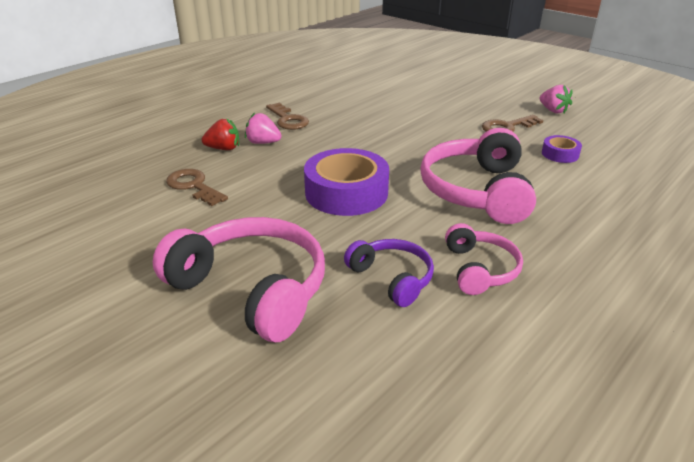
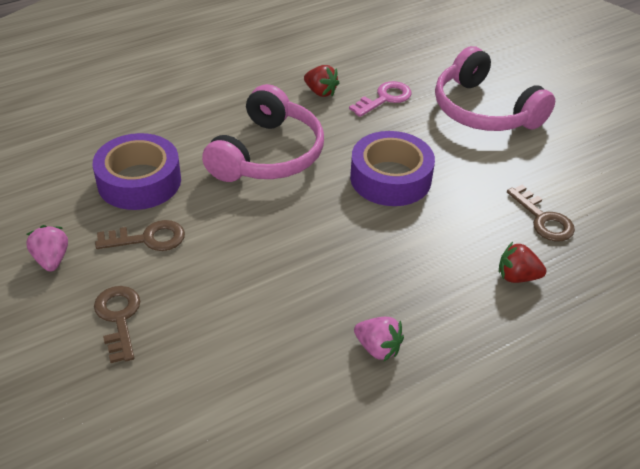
camera: 165 degrees left, 10 degrees up
pink strawberry [245,112,282,144] -> pink strawberry moved to [354,317,404,361]
brown key [266,103,309,130] -> brown key moved to [94,286,140,363]
purple headphones [344,239,434,307] -> pink key [349,81,411,117]
pink headphones [445,223,523,295] -> red strawberry [304,65,339,97]
purple tape [542,135,582,163] -> purple tape [93,133,181,210], size x2.06

